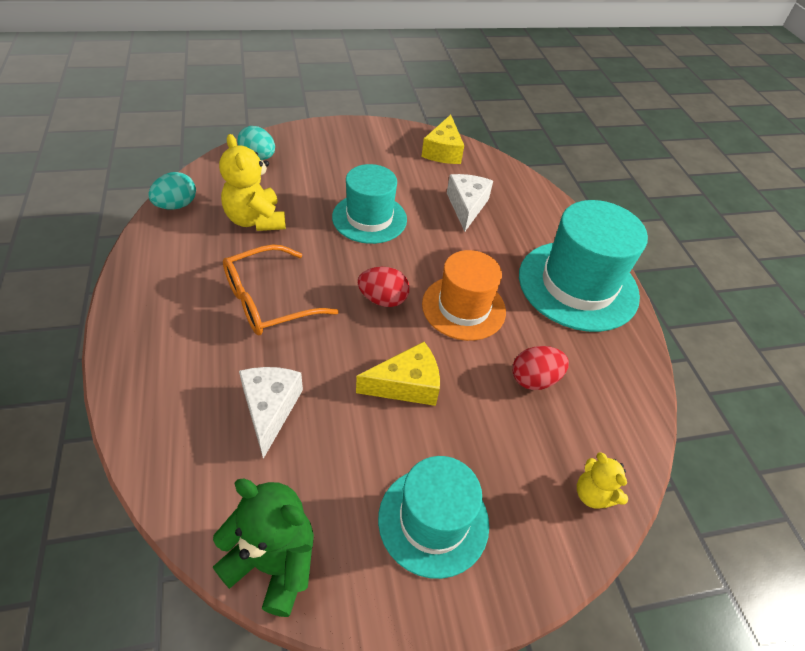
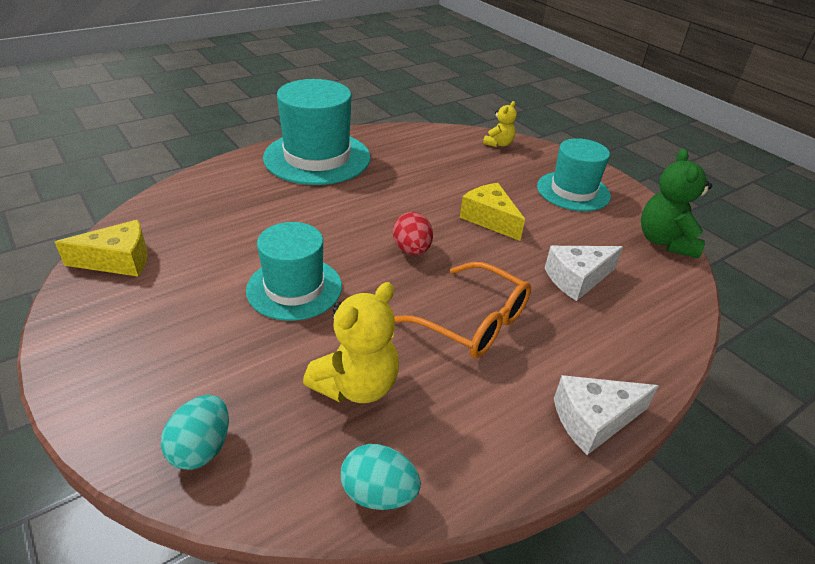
camera: 110 degrees left, 10 degrees down
orange hat [422,250,506,341] -> none
white cheese [447,174,493,232] -> white cheese moved to [554,375,659,455]
red egg [513,346,569,390] -> none

